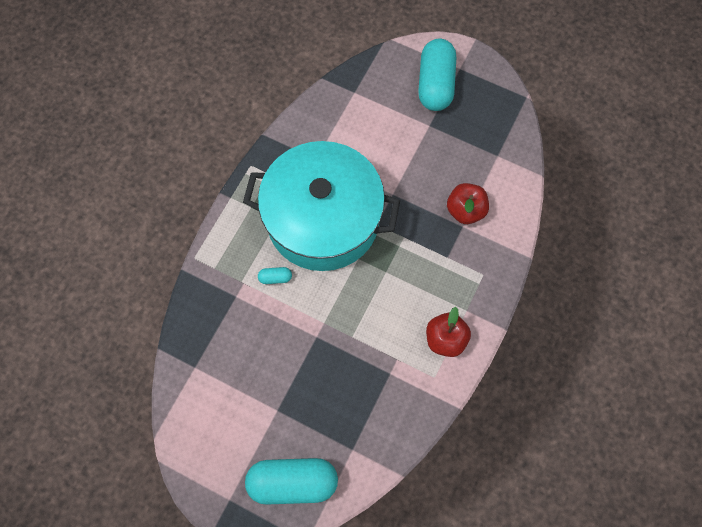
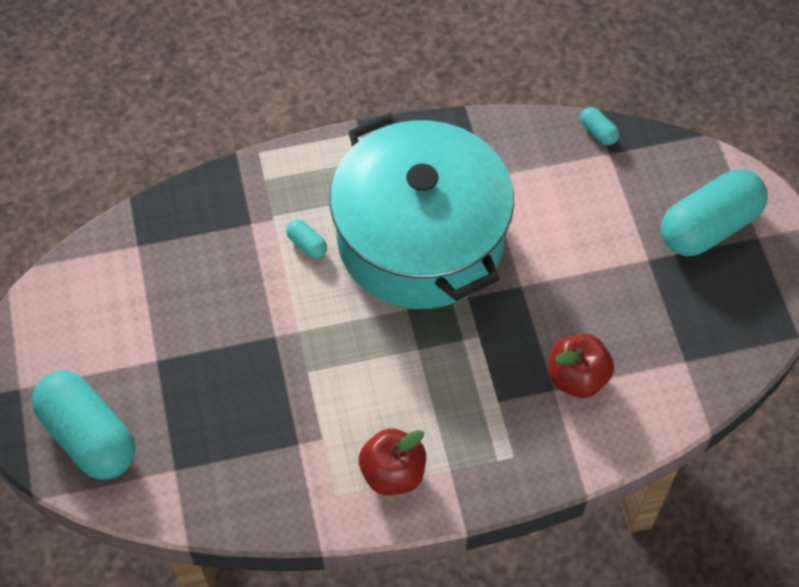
camera: 50 degrees right, 10 degrees down
none -> turquoise capsule [580,107,619,145]

